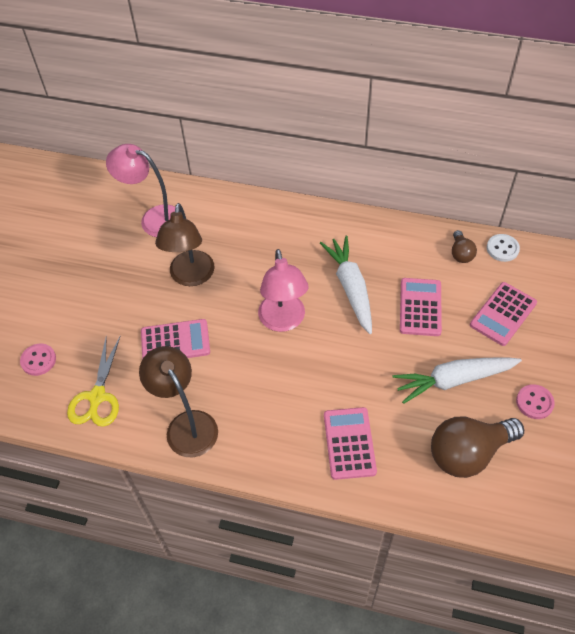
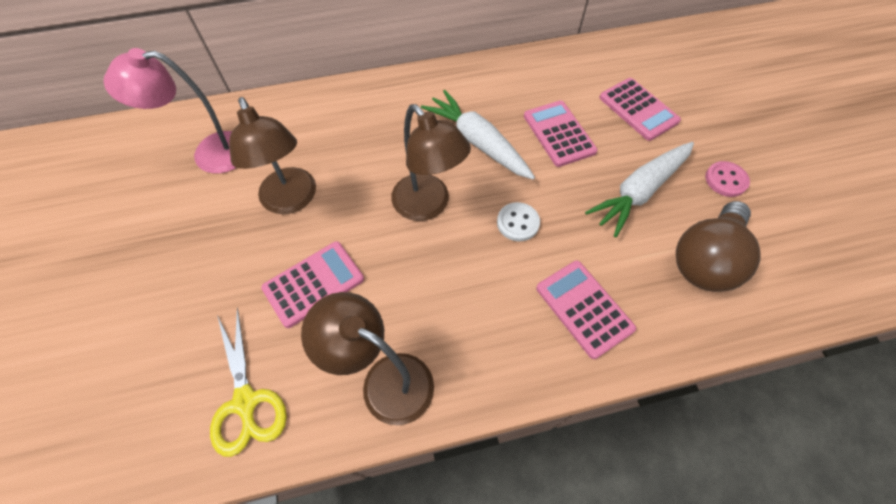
camera: 30 degrees left, 5 degrees up
pink button [20,344,56,376] -> none
pink lamp [258,249,309,332] -> brown lamp [391,104,471,221]
brown light bulb [452,230,477,263] -> none
pink calculator [470,282,537,346] -> pink calculator turned 45 degrees counterclockwise [599,78,681,141]
white button [487,234,520,262] -> white button moved to [497,202,540,241]

